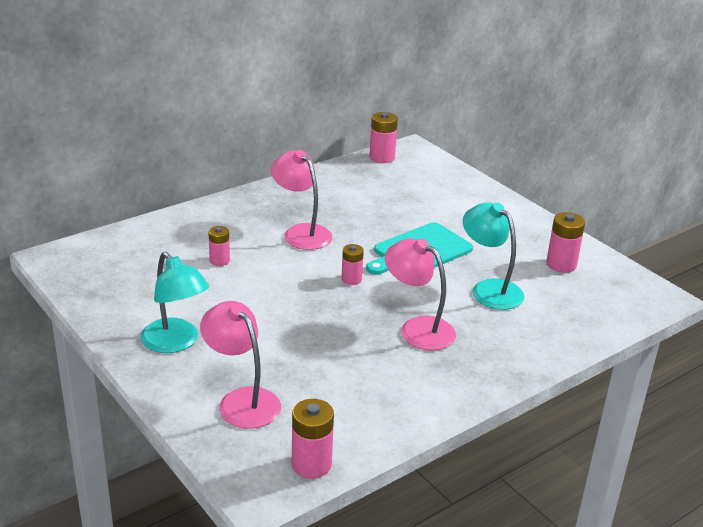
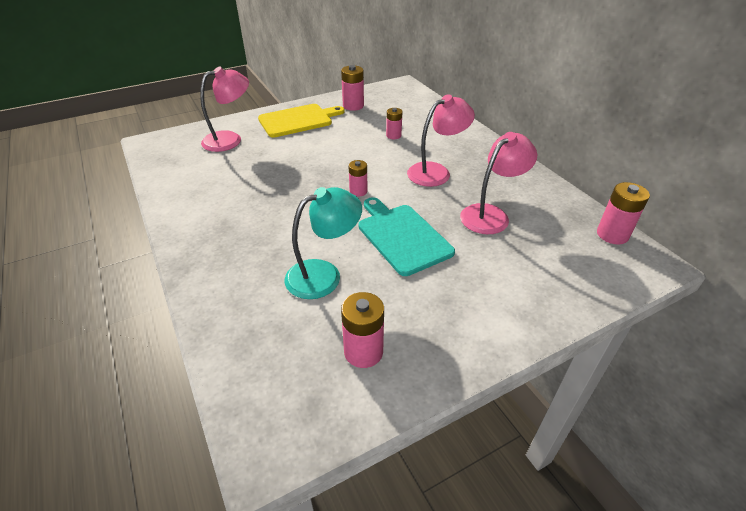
camera: 100 degrees right, 10 degrees up
turquoise lamp [141,252,209,353] -> yellow cutting board [258,104,345,138]
pink battery [292,399,334,479] -> pink battery moved to [341,65,364,111]
pink lamp [385,238,456,350] -> pink lamp moved to [460,132,537,234]

